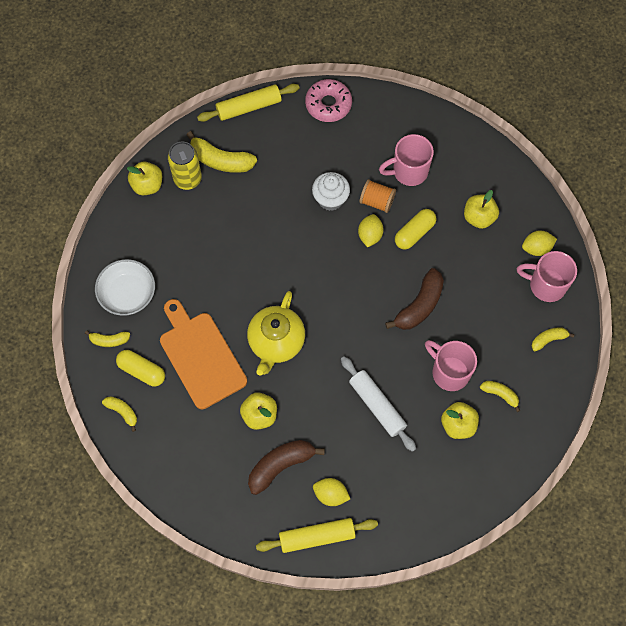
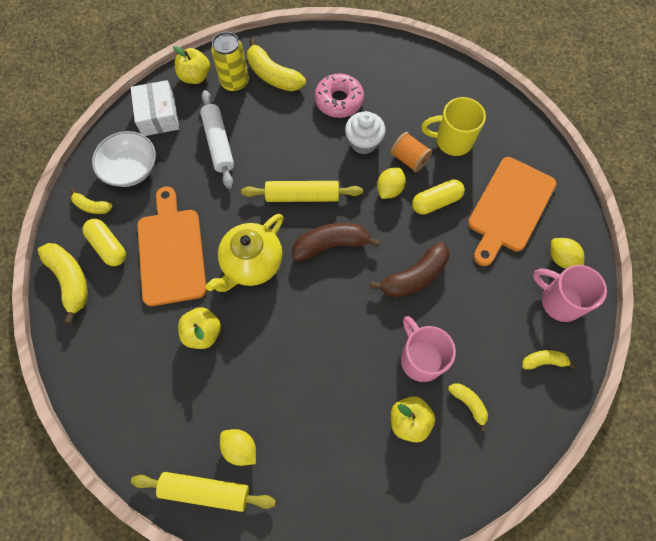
camera: 20 degrees right, 0 degrees up
yellow banana [102,396,137,432] -> yellow banana [37,243,88,324], size x1.79
yellow rolling pin [197,84,299,122] -> yellow rolling pin moved to [241,181,363,202]
brown banana [248,440,325,495] -> brown banana moved to [292,223,380,261]
pink donut [305,79,352,122] -> pink donut moved to [315,73,364,118]
white rolling pin [341,356,416,452] -> white rolling pin moved to [200,90,234,189]
pink mug [379,134,434,186] -> yellow mug [421,97,486,156]
yellow apple [464,190,499,229] -> orange cutting board [468,157,556,266]
yellow lemon [522,231,557,256] -> yellow lemon turned 45 degrees clockwise [550,238,584,269]
none -> white box [130,80,179,136]

